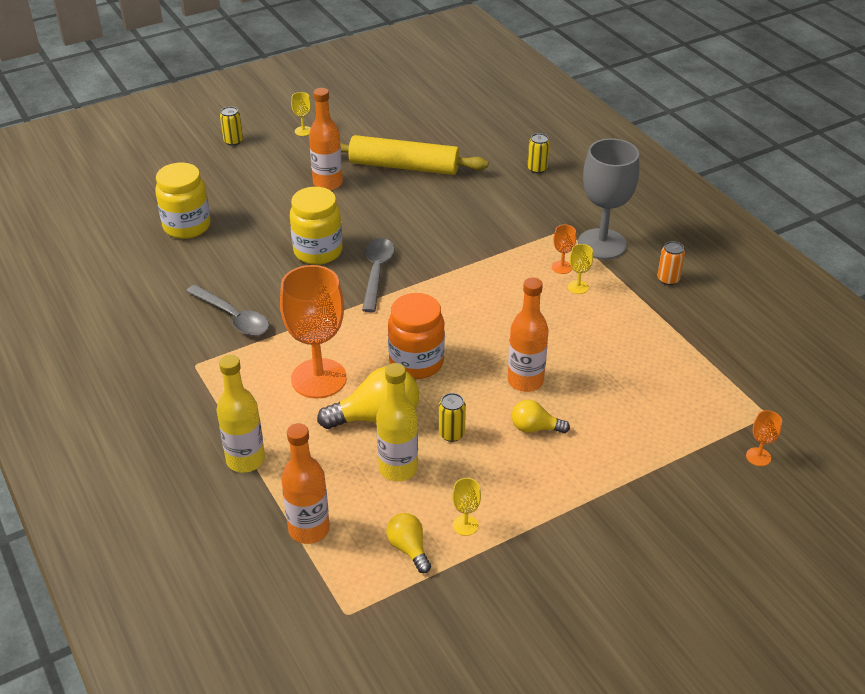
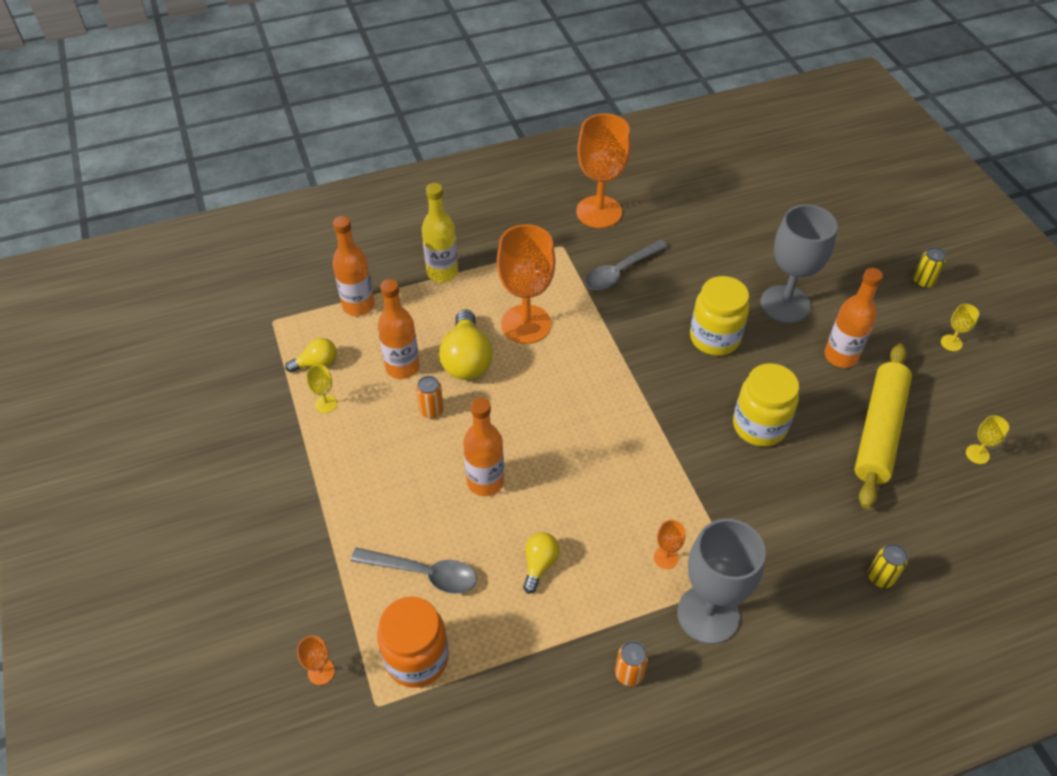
camera: 100 degrees right, 10 degrees up
yellow jar [155,163,211,239] -> yellow jar moved to [733,363,799,447]
grey spoon [362,238,394,312] -> grey spoon moved to [351,547,477,594]
yellow bottle [376,363,418,481] -> orange bottle [378,279,420,379]
orange jar [388,293,445,379] -> orange jar moved to [377,596,449,688]
yellow can [439,393,466,442] -> orange can [416,376,444,418]
yellow light bulb [512,400,570,434] -> yellow light bulb moved to [523,532,560,594]
yellow goblet [568,244,593,294] -> yellow goblet moved to [966,415,1009,464]
none -> orange goblet [576,114,631,228]
none -> grey goblet [760,205,838,323]

